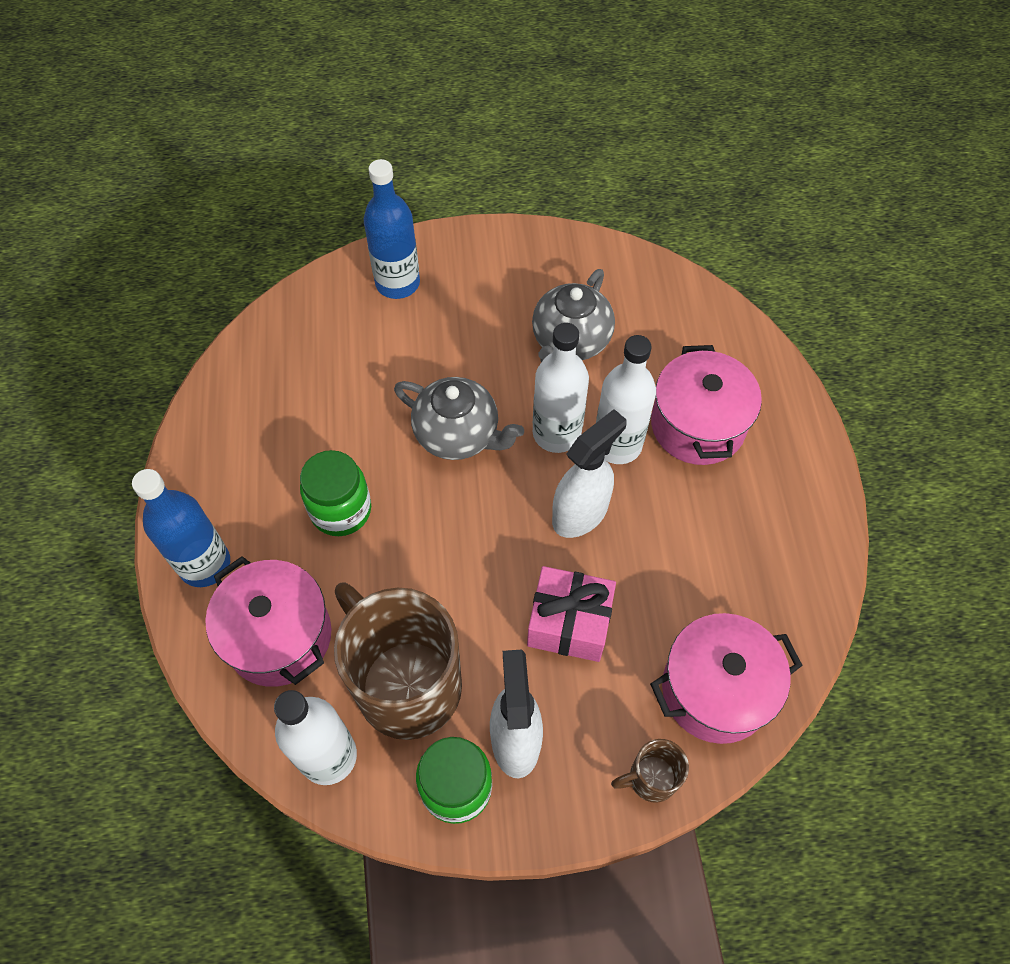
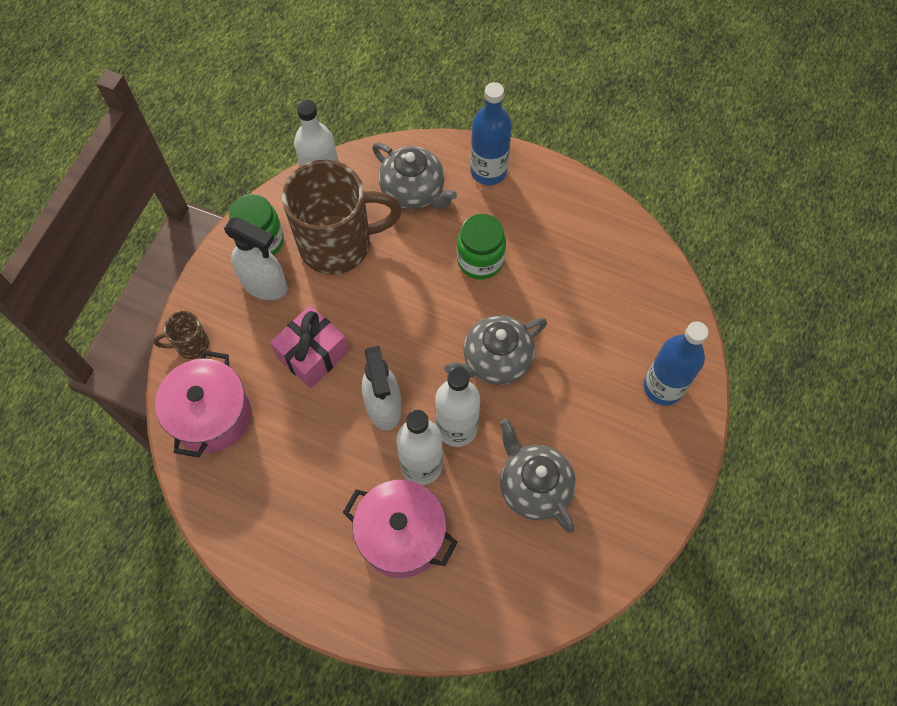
camera: 120 degrees right, 5 degrees up
pink pot [205,556,331,687] -> grey teapot [372,142,457,209]
brown mug [611,739,689,803] -> brown mug turned 120 degrees counterclockwise [154,311,209,359]

